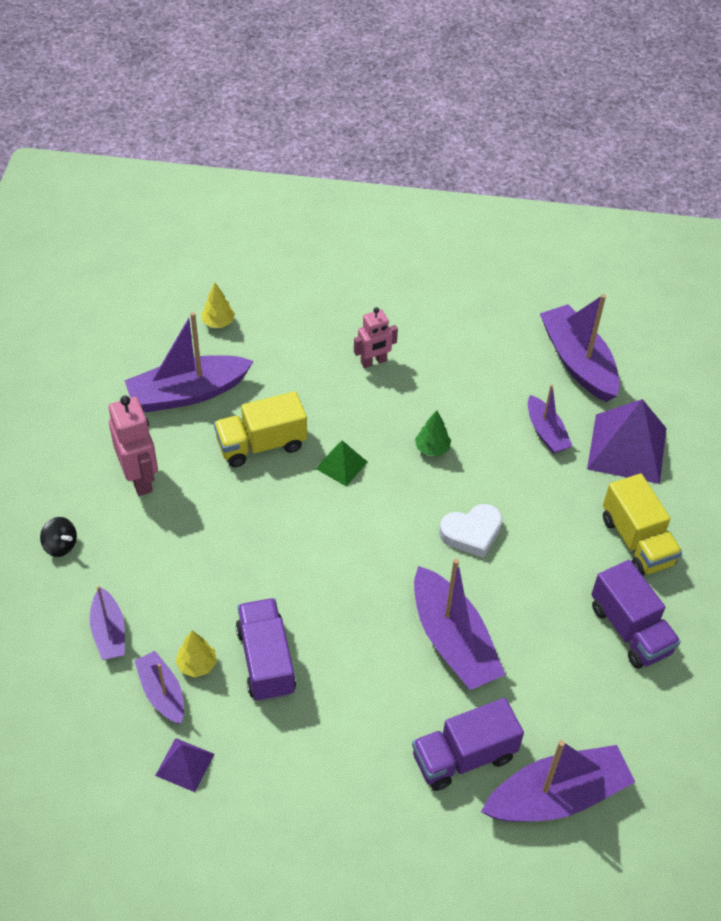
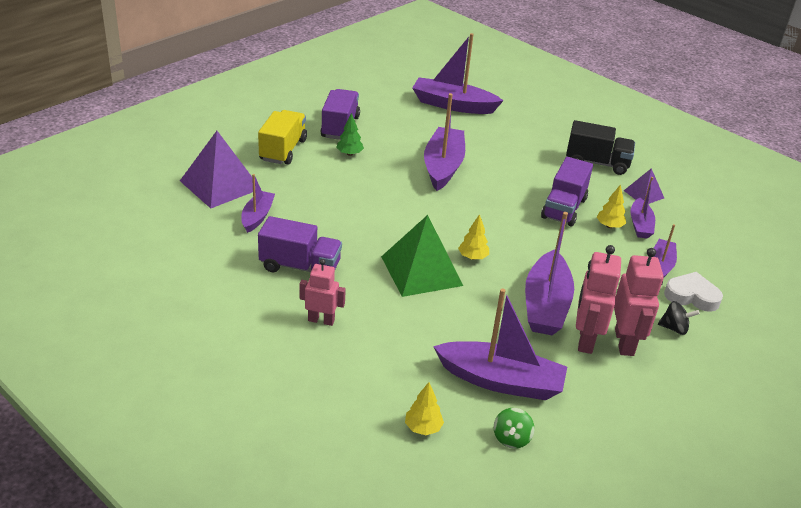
camera: 145 degrees left, 15 degrees down
black spinning top [40,517,77,557] -> black spinning top turned 120 degrees clockwise [658,301,700,335]
yellow truck [214,391,307,467] -> none
green pyramid [316,441,367,486] -> green pyramid [381,215,463,297], size x1.94
purple truck [412,698,524,791] -> purple truck moved to [258,216,342,272]
green tree [415,410,451,456] -> green tree moved to [336,113,364,156]
white heart [439,504,502,558] -> white heart moved to [664,272,723,312]
purple boat [540,294,620,402] -> purple boat moved to [525,212,574,335]
none -> yellow tree [458,214,489,260]
none -> green spinning top [494,408,535,449]
none -> black truck [566,120,635,175]
none -> pink robot [614,248,664,356]

